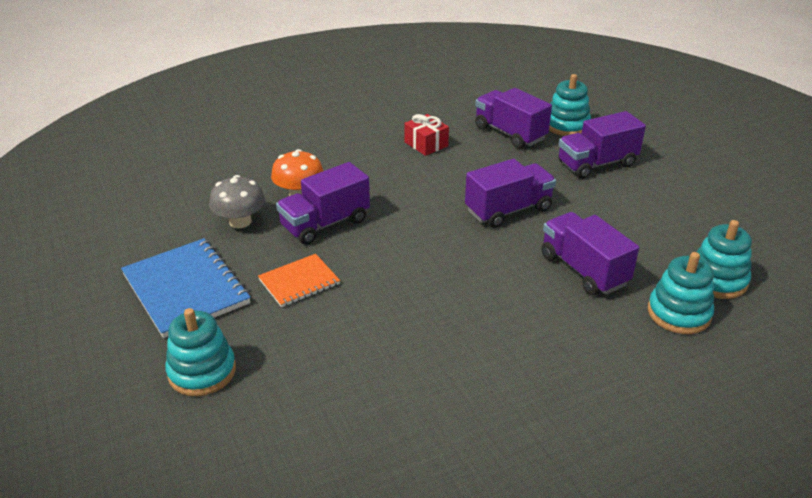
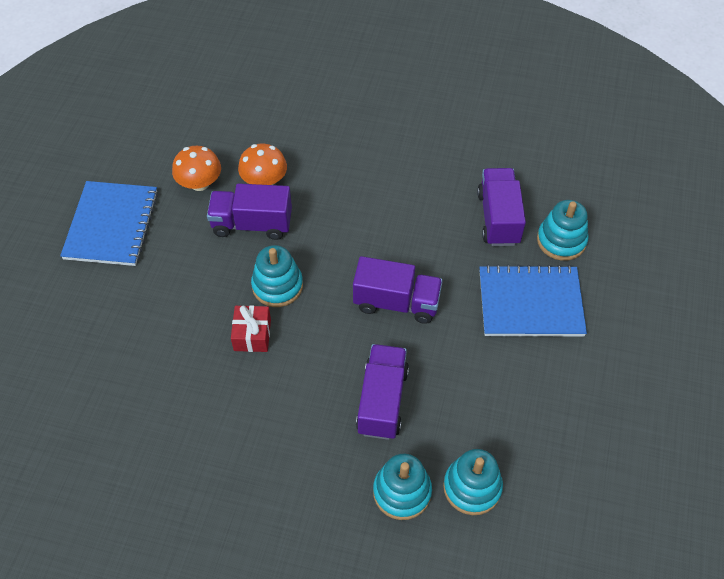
camera: 40 degrees right, 20 degrees up
turquoise stacking toy [165,308,236,396] -> turquoise stacking toy moved to [251,245,303,307]
grey mushroom [209,175,265,228] -> orange mushroom [172,146,221,191]
orange notebook [258,254,340,307] -> none
red gift [405,114,449,156] -> red gift moved to [231,305,271,352]
purple truck [558,111,646,179] -> blue notebook [479,265,587,336]

